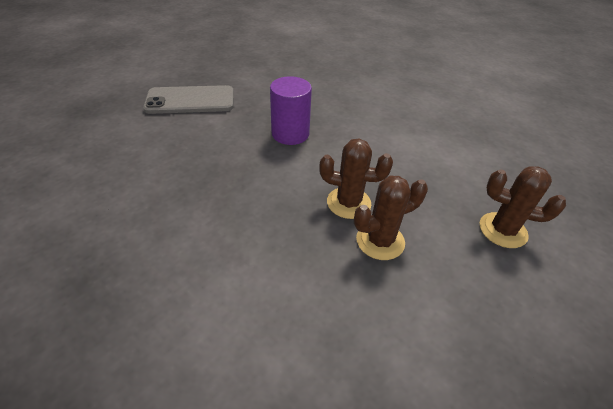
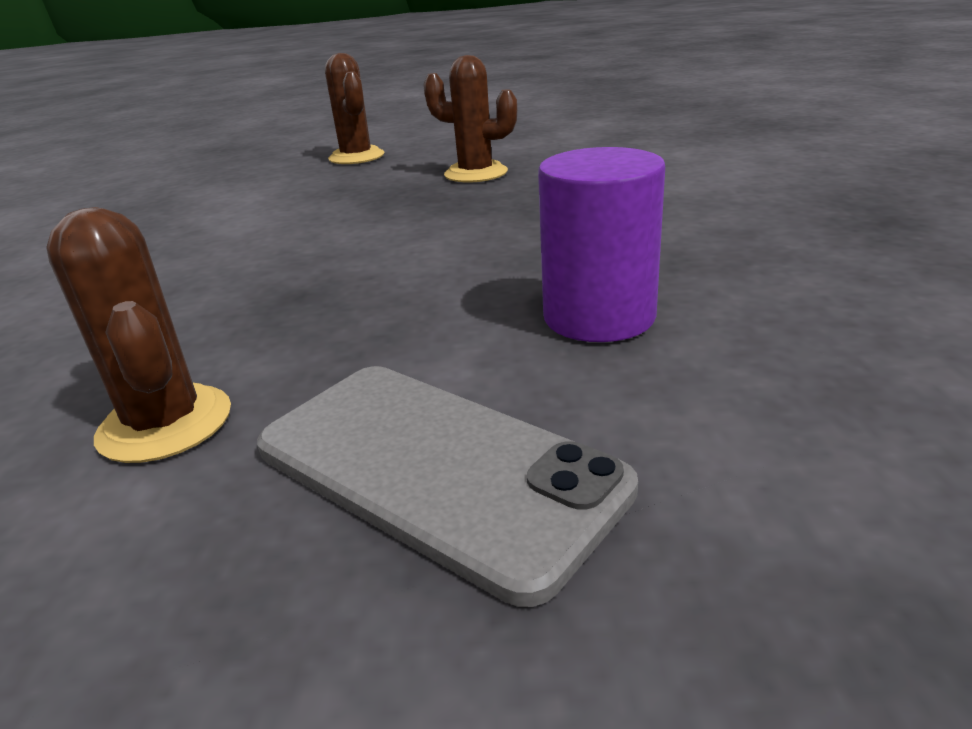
camera: 130 degrees left, 15 degrees down
purple cylinder [270,76,312,145] -> purple cylinder moved to [538,147,665,342]
brown cactus [319,138,393,219] -> brown cactus moved to [46,207,231,463]

